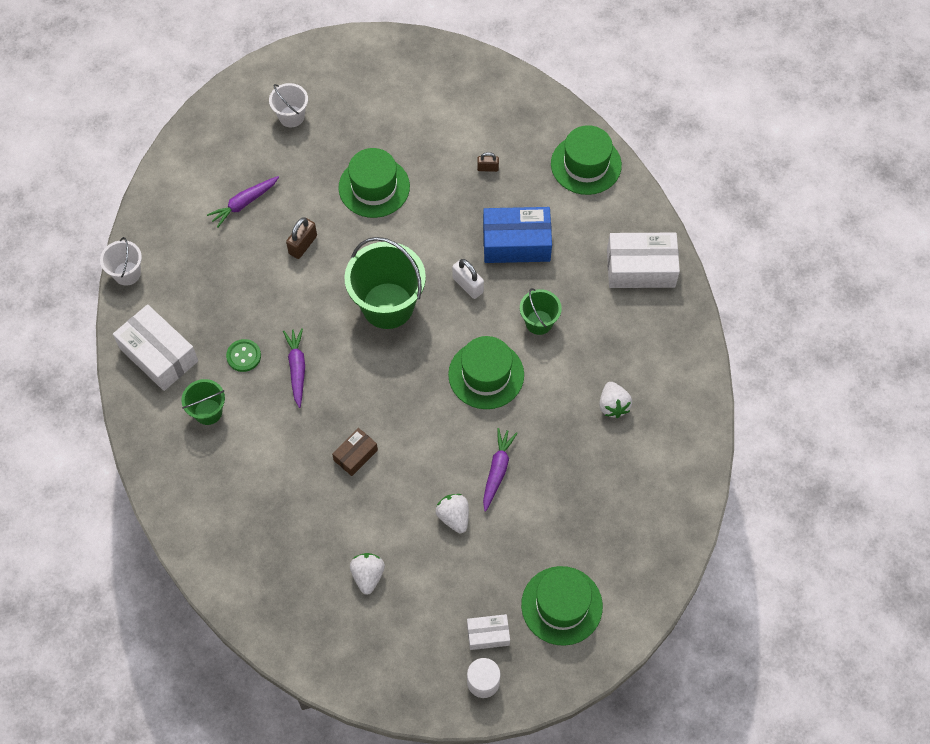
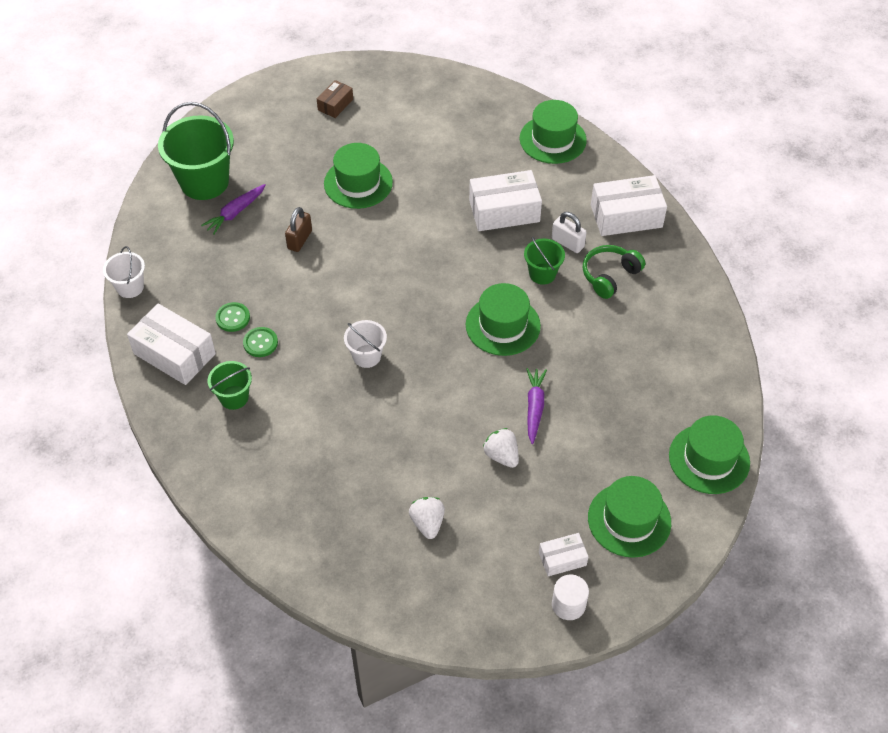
camera: 10 degrees left, 10 degrees down
white bucket [269,83,308,127] -> white bucket moved to [344,320,387,368]
purple carrot [283,328,305,408] -> none
brown box [332,428,378,476] -> brown box moved to [317,80,353,118]
green bucket [344,237,426,329] -> green bucket moved to [158,102,234,200]
white padlock [452,259,484,299] -> white padlock moved to [552,212,587,253]
brown padlock [477,152,499,172] -> none
blue box [483,207,552,263] -> white box [469,170,542,231]
white strawberry [599,382,632,418] -> none
none -> green button [215,302,250,332]
none -> green headphones [583,245,645,299]
none -> green hat [669,415,750,494]

